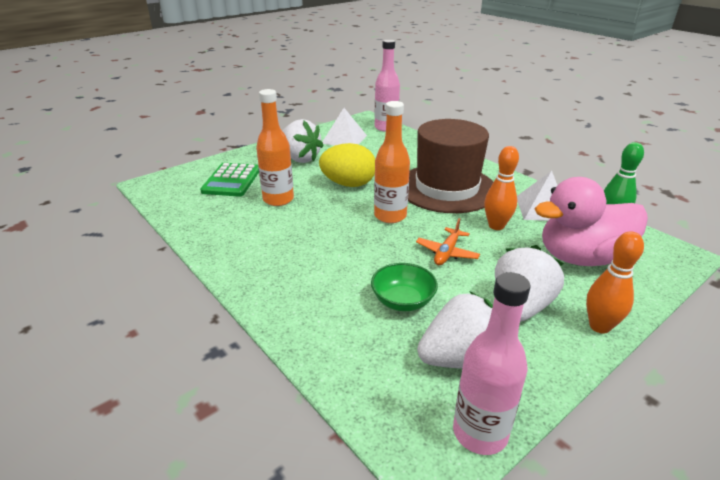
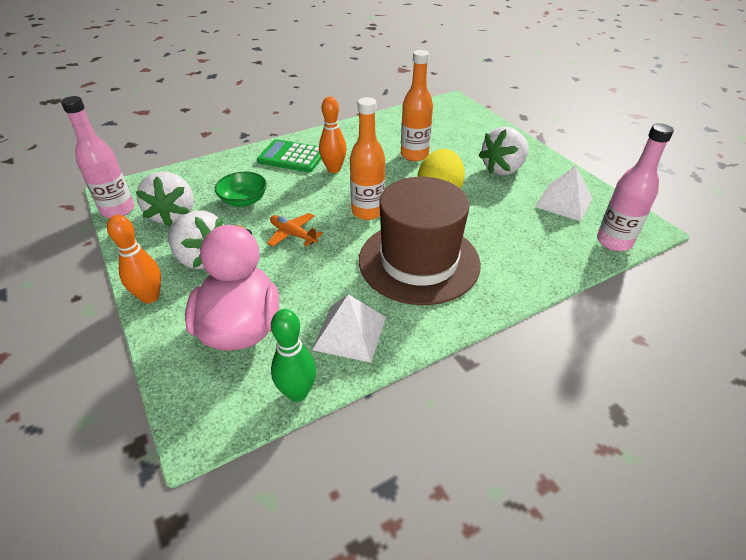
camera: 100 degrees right, 10 degrees up
green calculator [200,163,259,197] -> green calculator moved to [257,139,321,172]
orange bowling pin [484,146,519,230] -> orange bowling pin moved to [319,97,347,173]

